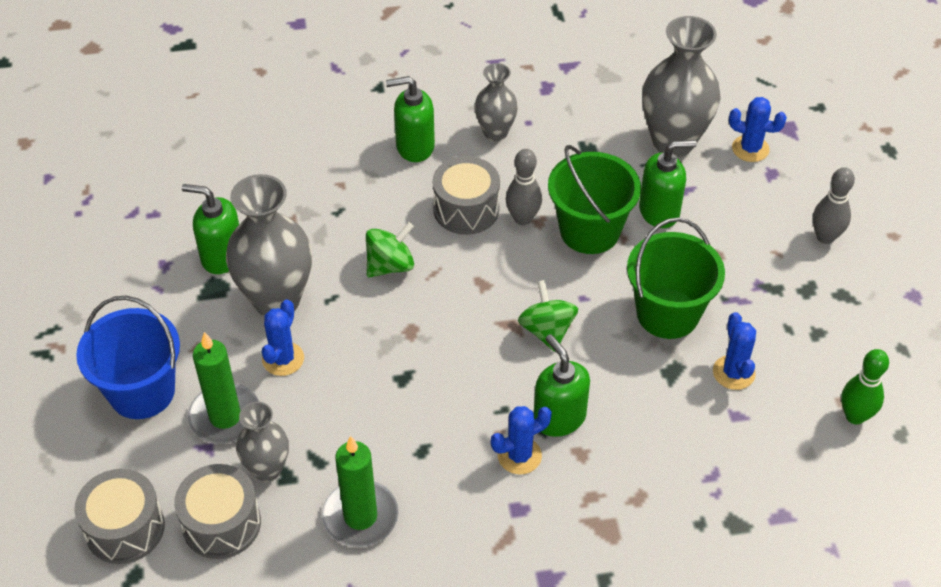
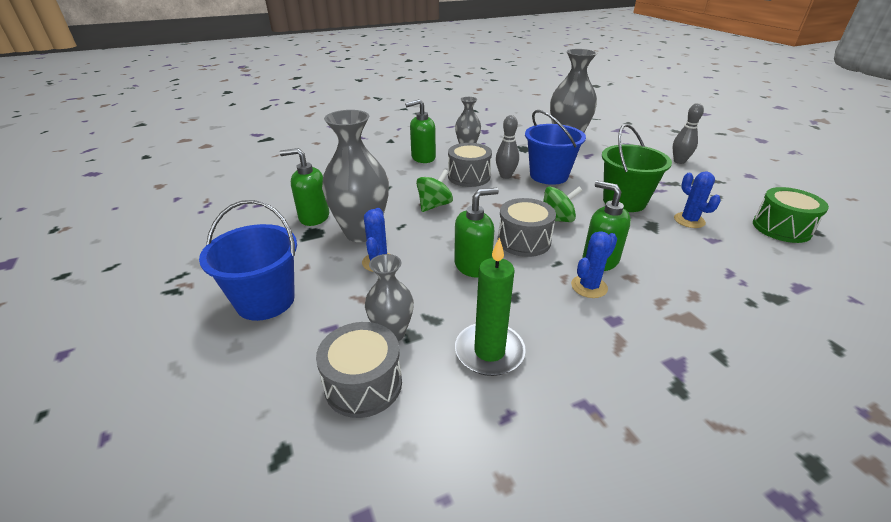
camera: 15 degrees left, 15 degrees down
grey drum [74,469,165,564] -> grey drum moved to [498,198,556,257]
green candle [188,332,259,444] -> none
green spinning top [518,280,578,352] -> green spinning top turned 105 degrees clockwise [543,186,583,222]
green bucket [548,145,641,254] -> blue bucket [525,110,586,185]
green soap dispenser [639,140,697,228] -> green soap dispenser moved to [454,188,499,278]
blue cactus [729,97,787,162] -> none
green bowling pin [841,349,889,424] -> green drum [753,187,829,243]

